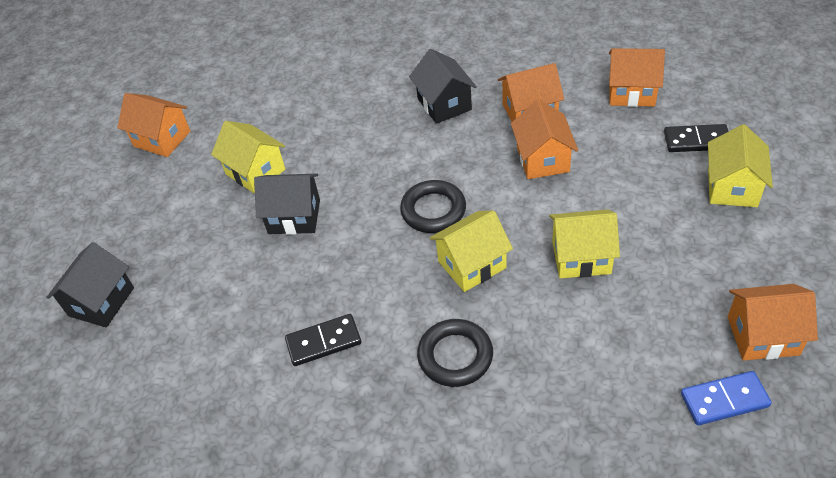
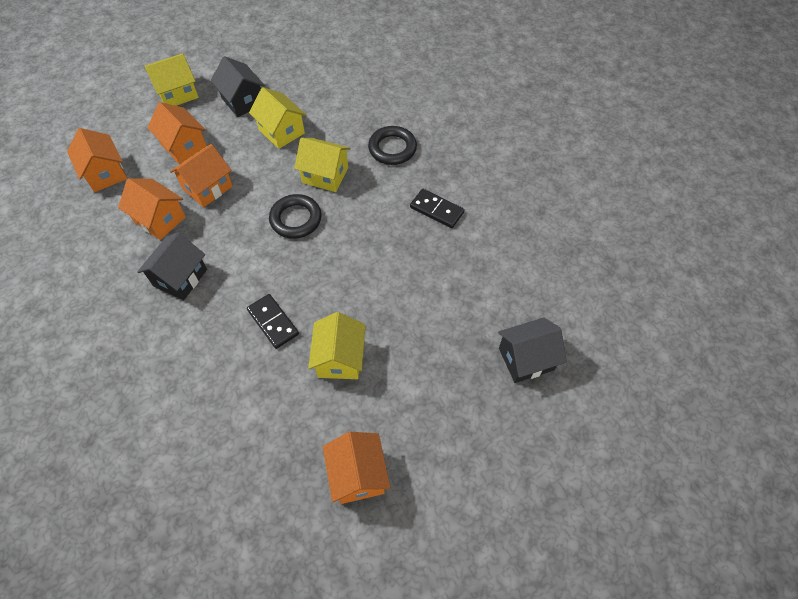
camera: 135 degrees left, 10 degrees up
black house [254,173,320,235] -> black house moved to [211,56,265,117]
black domino [664,124,729,152] -> black domino moved to [247,294,299,349]
blue domino [681,371,772,425] -> none
orange house [728,284,818,361] -> orange house moved to [147,102,207,164]

